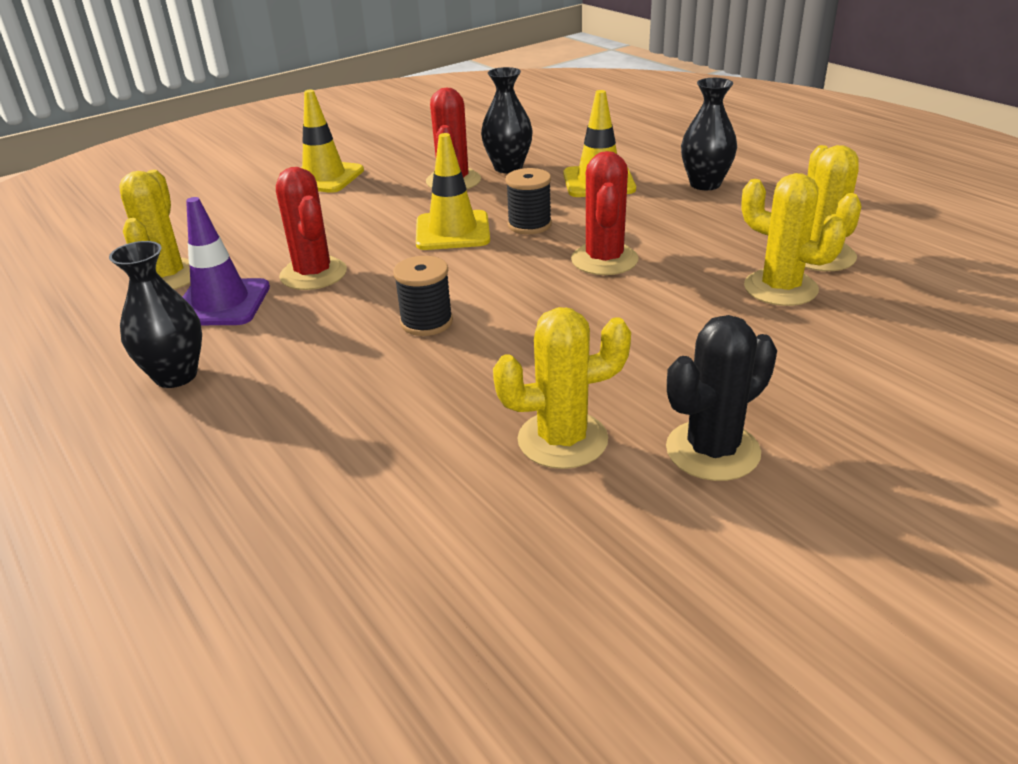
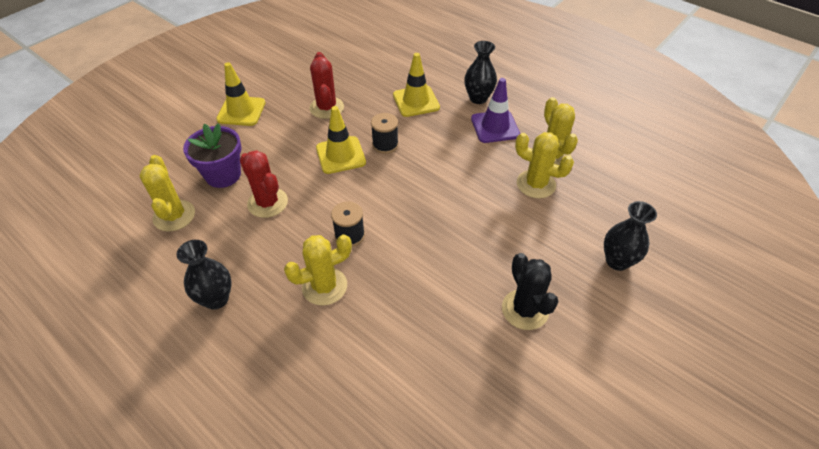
camera: 15 degrees left, 15 degrees up
purple traffic cone [183,197,270,325] -> purple traffic cone moved to [471,78,520,143]
black vase [481,67,533,173] -> black vase moved to [604,201,657,271]
yellow cactus [493,307,631,469] -> yellow cactus moved to [284,234,352,306]
red cactus [571,151,638,275] -> none
black cactus [666,315,777,481] -> black cactus turned 60 degrees counterclockwise [502,253,559,330]
none -> purple flower pot [183,123,242,188]

